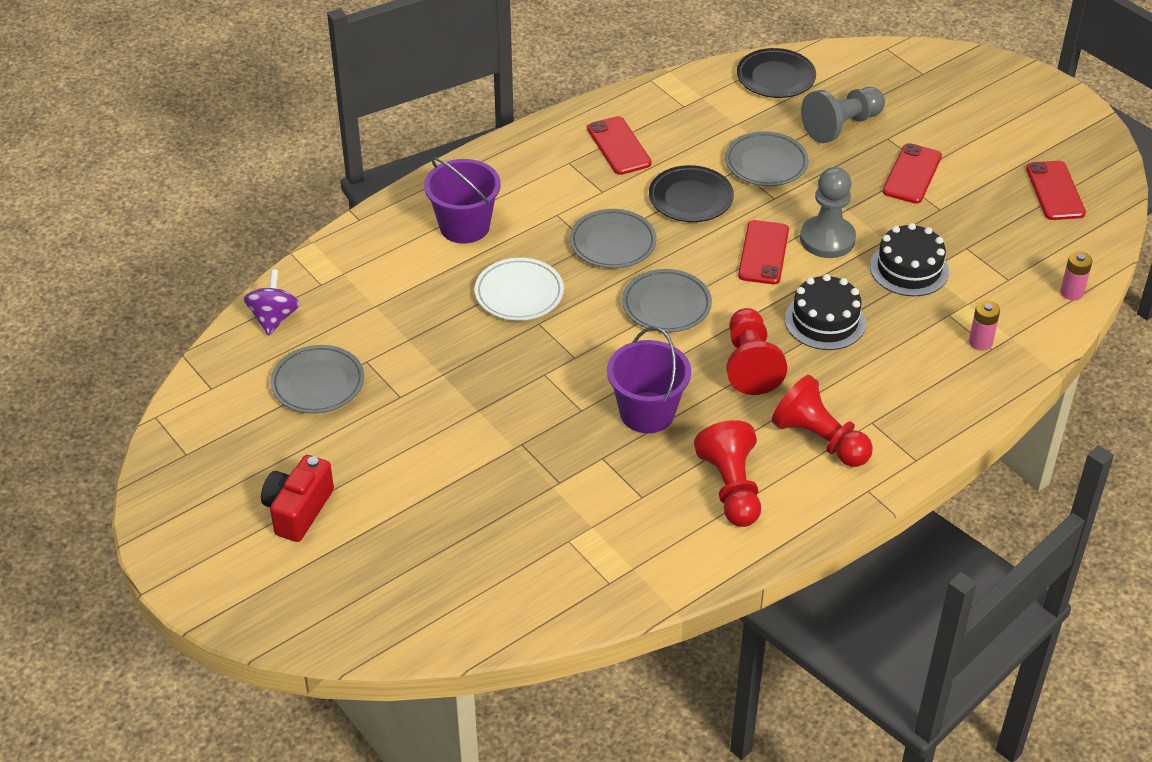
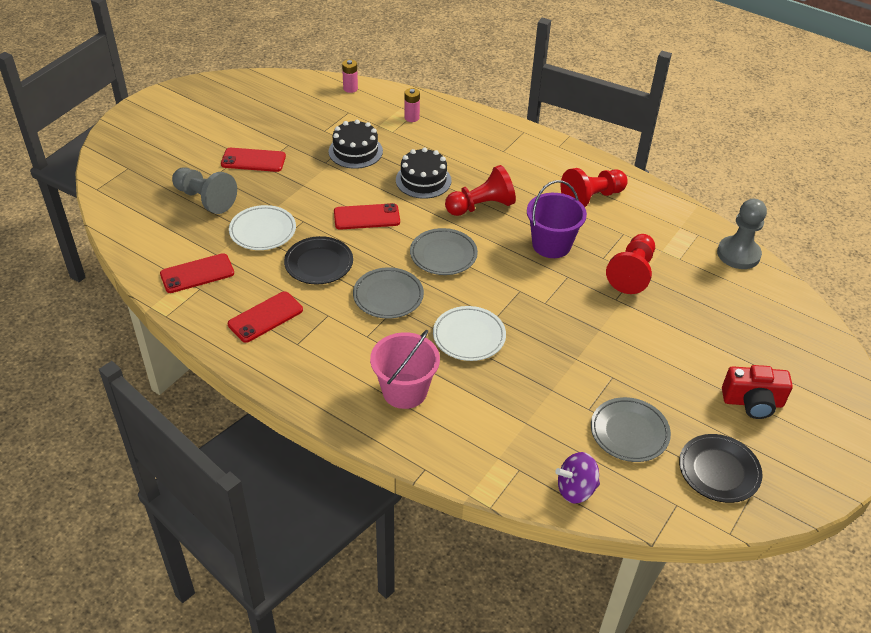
camera: 110 degrees left, 0 degrees up
purple bucket [424,157,501,244] -> pink bucket [370,330,440,409]
grey plate [725,131,809,186] -> white plate [229,205,296,250]
black plate [737,48,816,98] -> black plate moved to [679,434,762,503]
red pawn [772,375,873,467] -> red pawn moved to [606,234,655,294]
grey pawn [800,167,856,258] -> grey pawn moved to [717,199,767,269]
red phone [1026,161,1086,220] -> red phone moved to [160,253,234,293]

